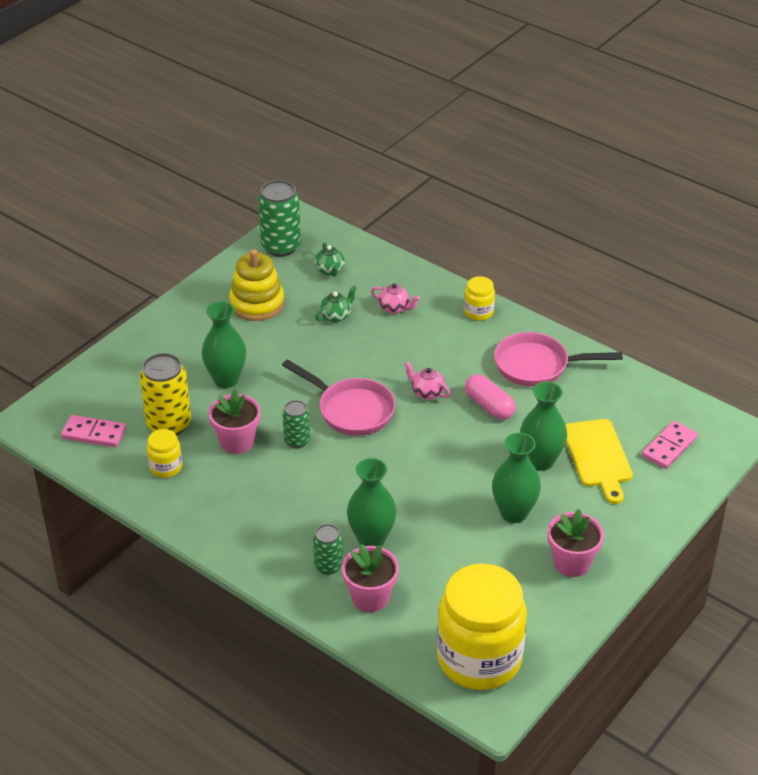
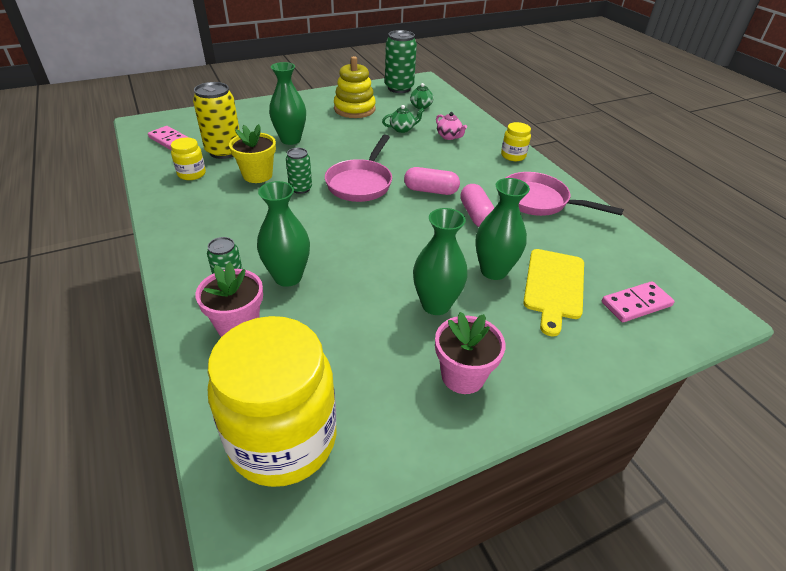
camera: 25 degrees right, 0 degrees up
pink flower pot [208,389,261,454] -> yellow flower pot [229,124,276,183]
pink pan [282,359,395,436] -> pink pan turned 45 degrees clockwise [325,135,392,202]
pink teapot [405,361,451,400] -> pink capsule [404,167,460,195]

